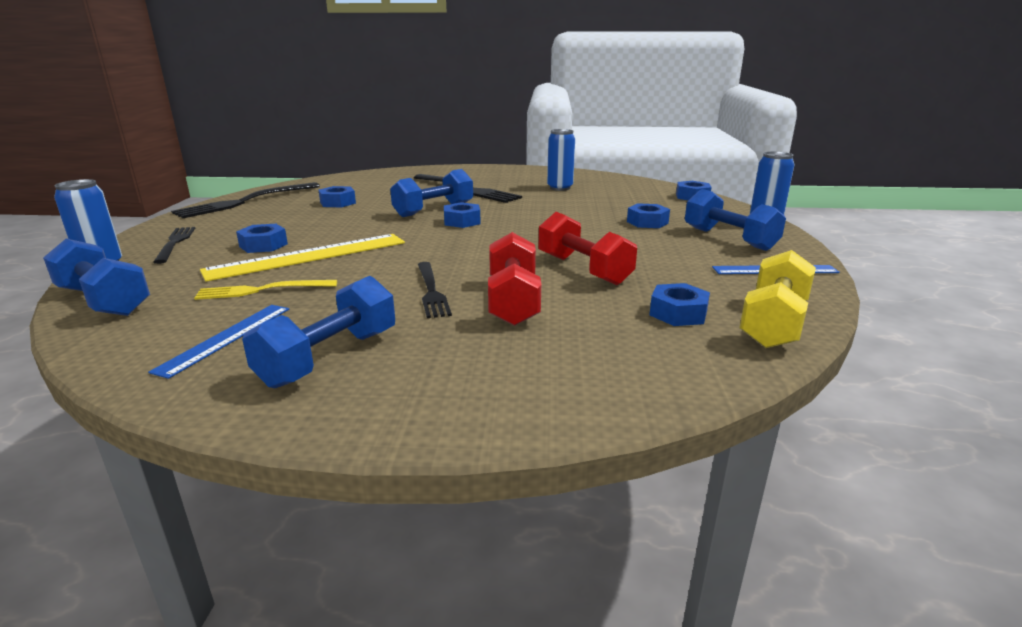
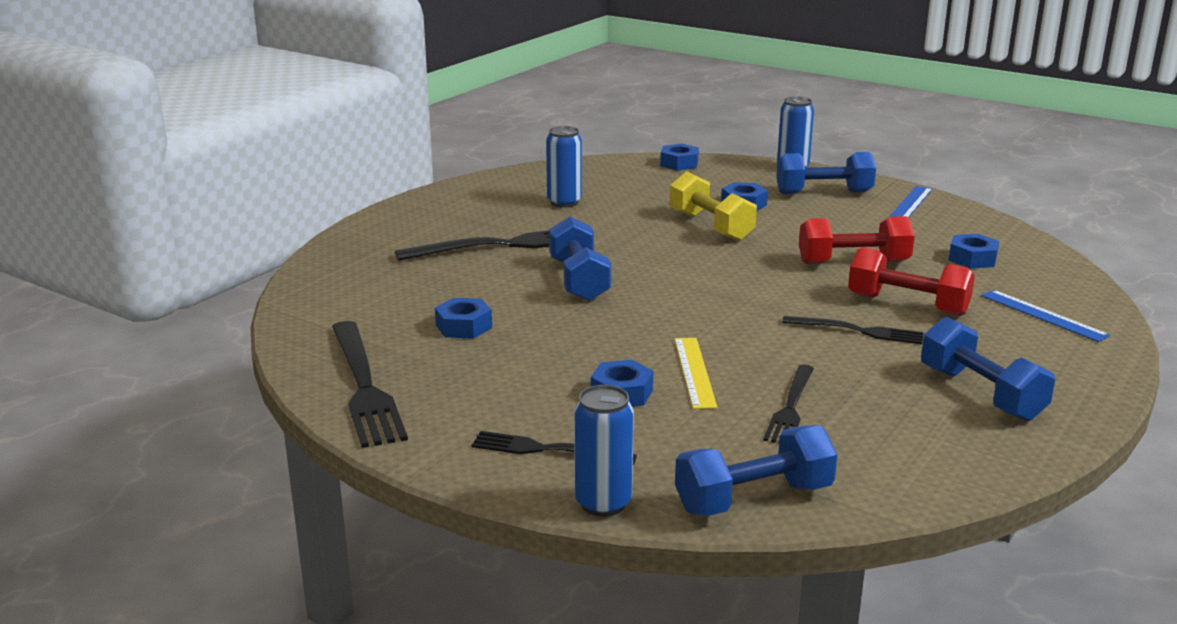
camera: 60 degrees left, 0 degrees up
blue ruler [148,305,289,379] -> blue ruler moved to [981,290,1110,342]
yellow fork [194,280,337,300] -> black fork [763,364,814,443]
yellow ruler [200,234,405,282] -> yellow ruler [675,338,717,409], size x0.59
blue nut [444,202,481,228] -> none
yellow dumbbell [739,250,816,348] -> yellow dumbbell moved to [670,171,757,241]

